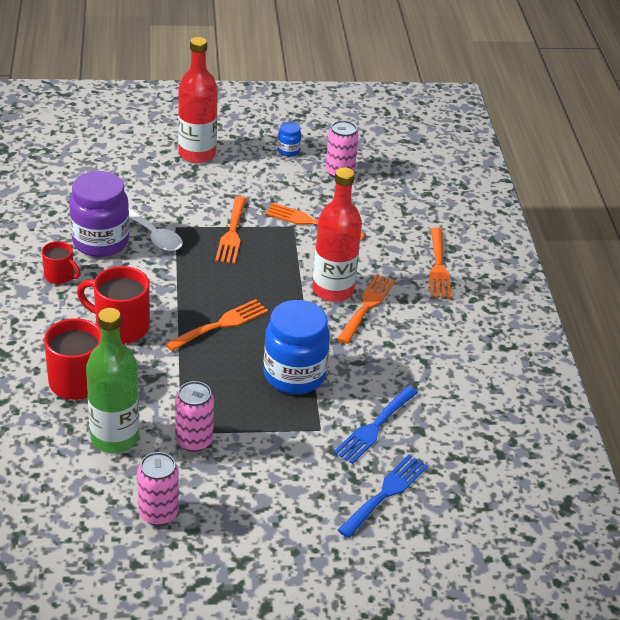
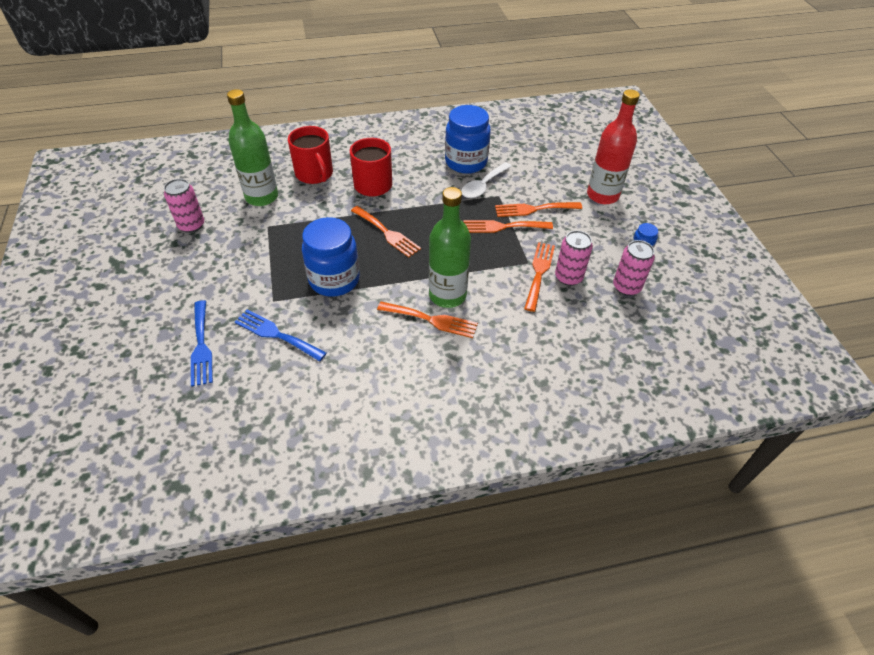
camera: 85 degrees right, 10 degrees up
red mug [42,241,81,284] -> none
purple jar [69,171,130,257] -> blue jar [445,105,491,174]
pink can [175,381,214,452] -> pink can moved to [555,230,593,286]
red bottle [312,167,362,302] -> green bottle [429,187,471,308]
blue fork [338,455,428,538] -> blue fork turned 45 degrees clockwise [191,300,213,387]
orange fork [429,227,451,298] -> orange fork moved to [495,202,582,217]

